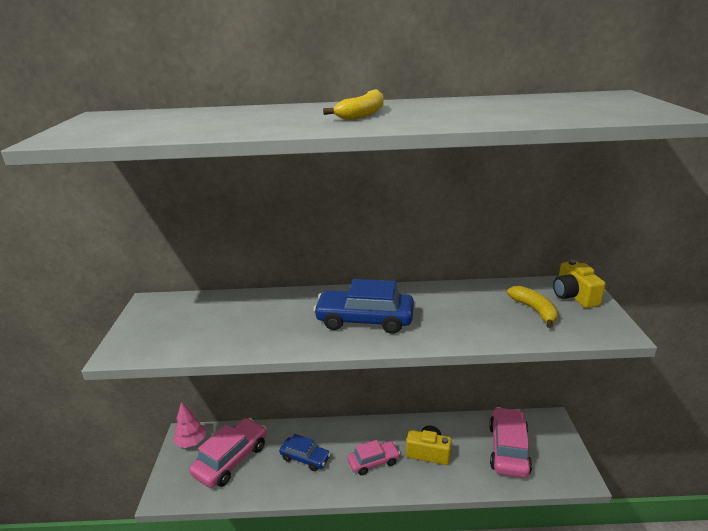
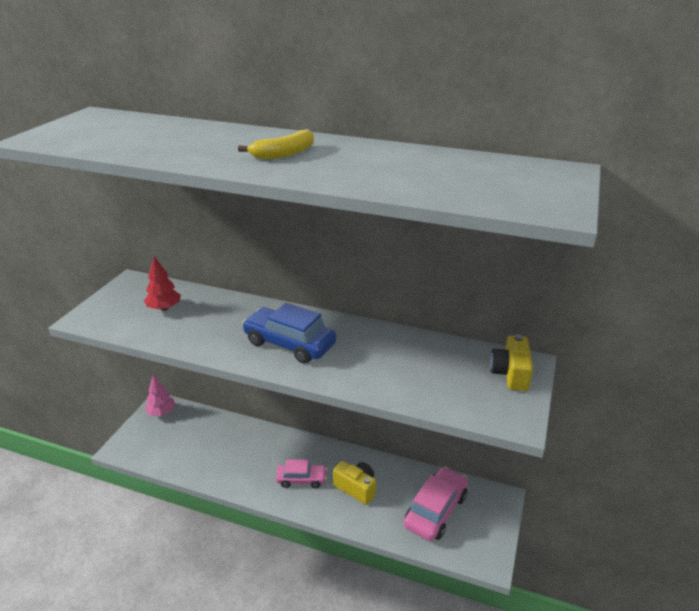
camera: 20 degrees right, 5 degrees up
pink car [189,418,267,488] -> none
blue car [279,434,331,471] -> none
yellow banana [507,286,558,328] -> none
none -> red tree [144,256,181,311]

